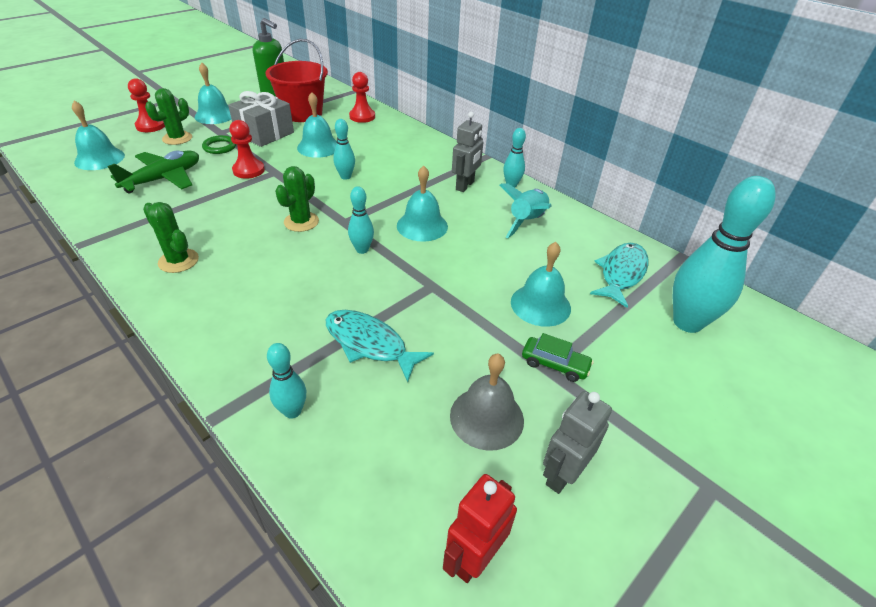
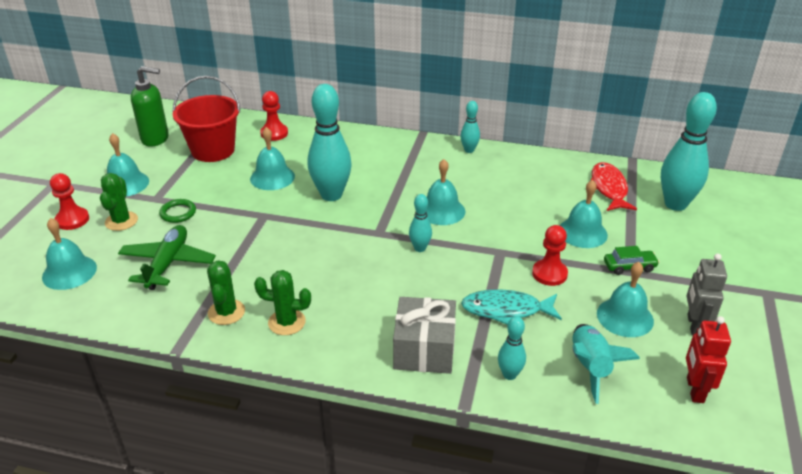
camera: 30 degrees left, 5 degrees down
grey gift [228,91,294,147] -> grey gift moved to [393,297,456,374]
red pawn [229,120,265,179] -> red pawn moved to [532,225,568,286]
green cactus [275,166,319,232] -> green cactus moved to [207,260,245,325]
turquoise bowling pin [333,119,355,180] -> turquoise bowling pin [308,84,352,201], size x2.03
grey bell [450,354,524,451] -> turquoise bell [597,262,654,337]
grey robot [452,112,483,192] -> none
turquoise rocket [499,184,552,239] -> turquoise rocket moved to [572,324,640,404]
turquoise fish [590,243,649,308] -> red fish [591,162,637,211]

